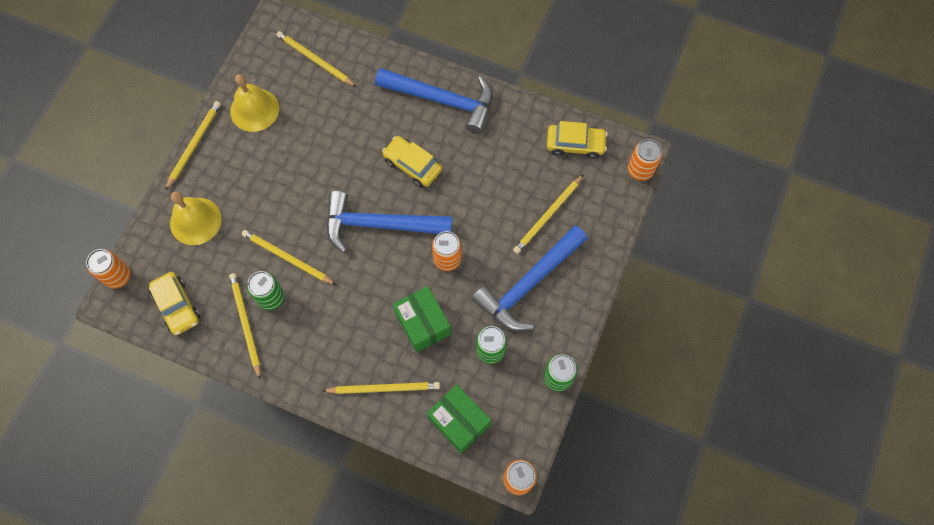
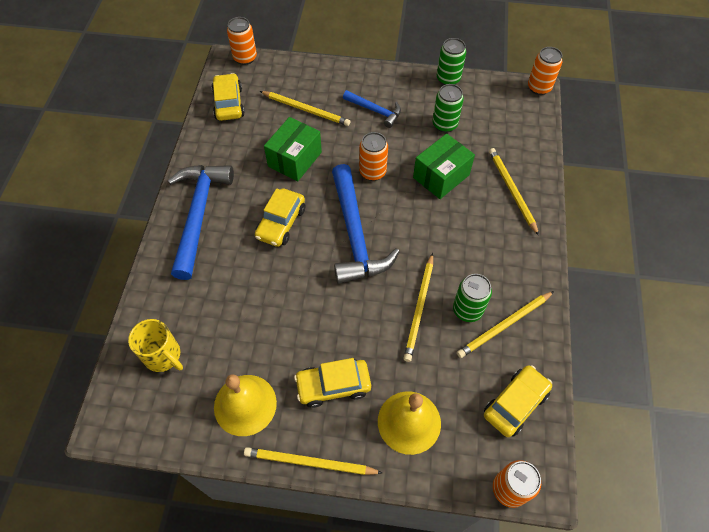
camera: 105 degrees left, 10 degrees down
yellow pencil [276,31,356,87] -> yellow mug [128,319,183,372]
green box [427,385,491,454] -> green box moved to [264,117,322,181]
blue hammer [472,225,587,331] -> blue hammer [343,90,401,128], size x0.53
none -> yellow car [294,358,371,408]

